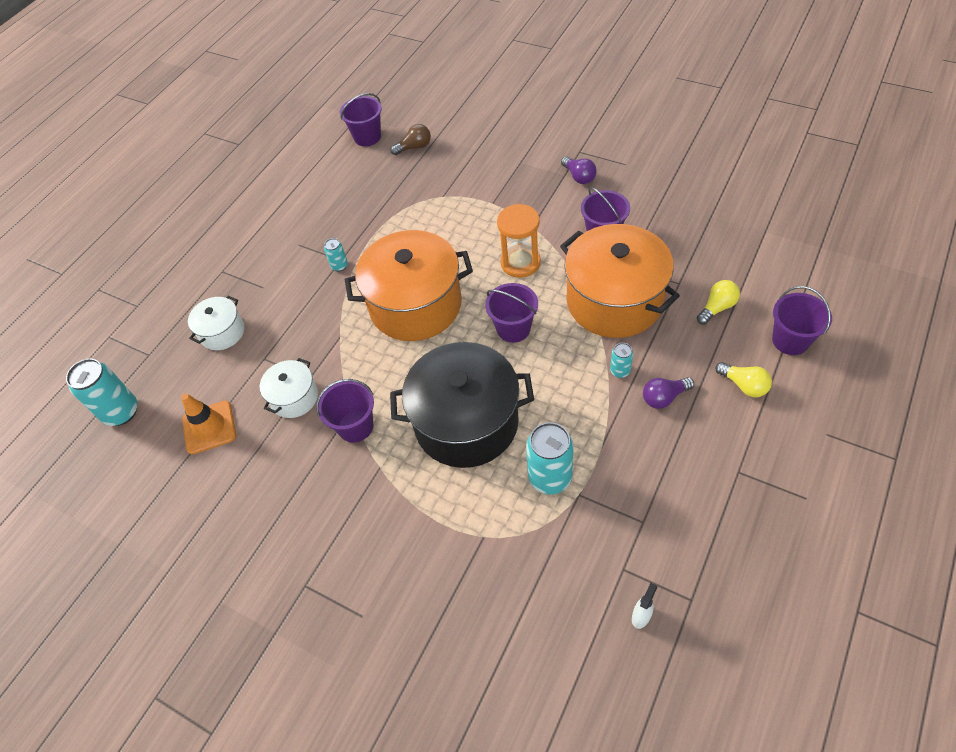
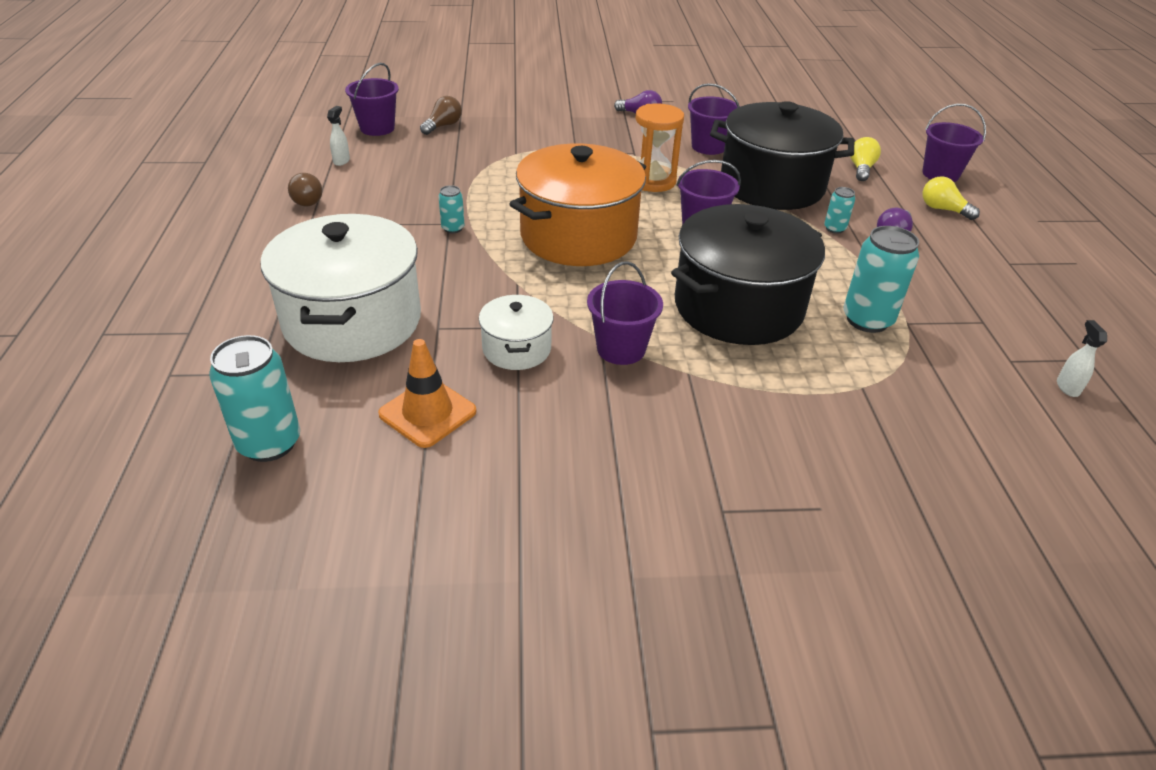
camera: 40 degrees left, 15 degrees down
white pot [188,295,244,350] -> white pot [260,214,421,362], size x2.03
orange pot [560,224,680,338] -> black pot [710,101,854,210]
yellow light bulb [715,362,772,397] -> yellow light bulb turned 150 degrees counterclockwise [922,176,980,220]
none -> brown light bulb [288,173,322,206]
none -> white spray bottle [327,106,350,166]

